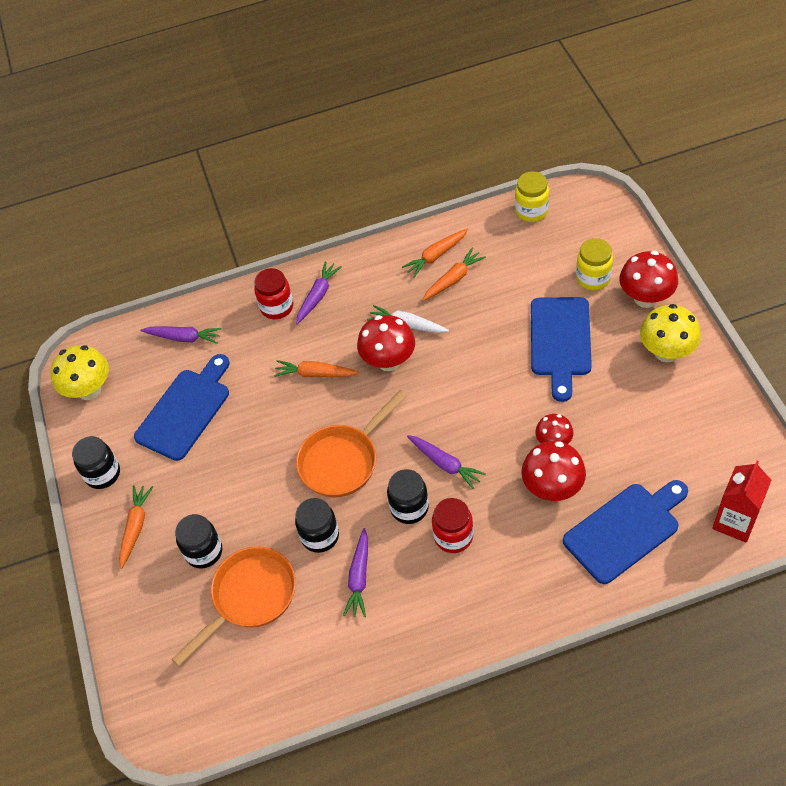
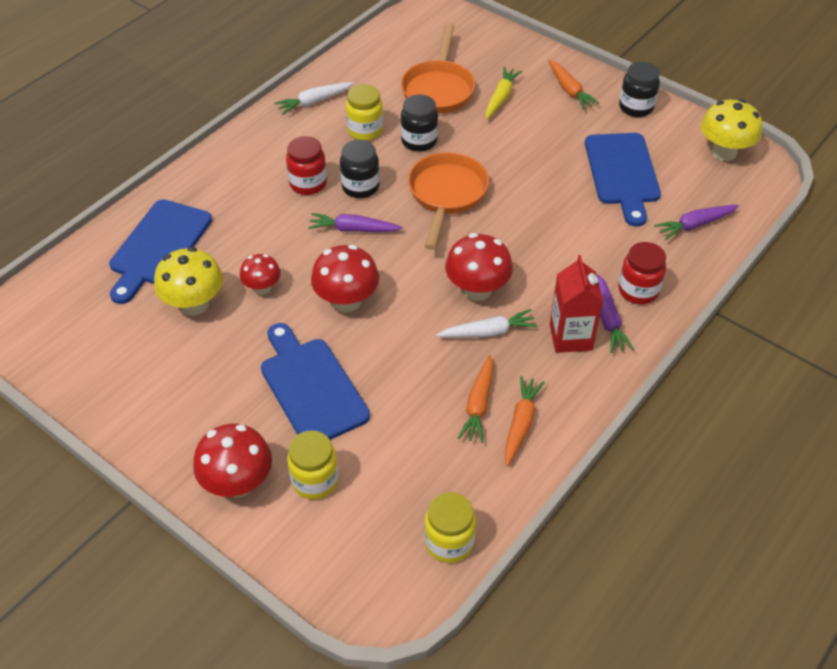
camera: 140 degrees right, 5 degrees down
black jar [175,514,222,569] -> yellow carrot [485,67,522,119]
orange carrot [274,360,359,377] -> none
purple carrot [343,528,368,617] -> yellow jar [346,84,383,141]
red mushroom [521,441,586,501] -> red mushroom moved to [311,245,379,312]
yellow mushroom [640,304,701,363] -> yellow mushroom moved to [154,247,223,316]
red carton [712,461,772,543] -> red carton moved to [550,255,603,353]
none -> white carrot [274,82,354,115]

